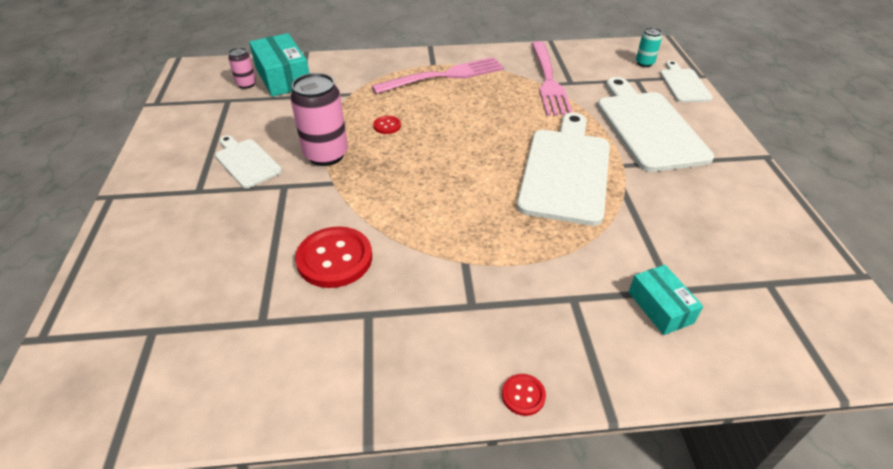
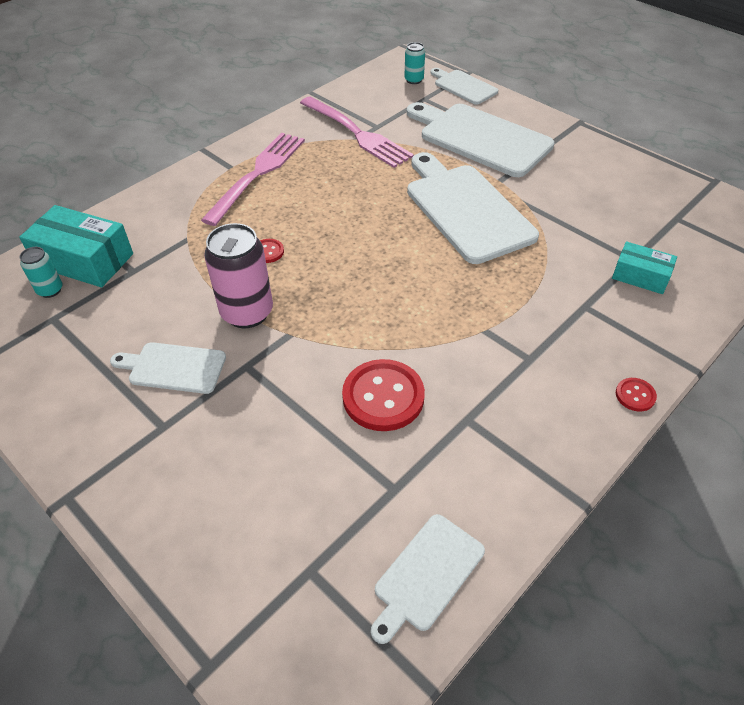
camera: 40 degrees left, 5 degrees up
pink can [228,47,256,89] -> turquoise can [20,247,63,298]
none -> white cutting board [371,514,485,644]

